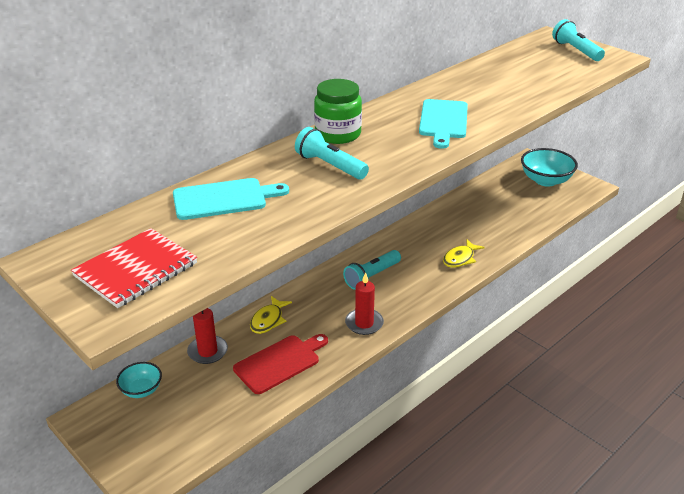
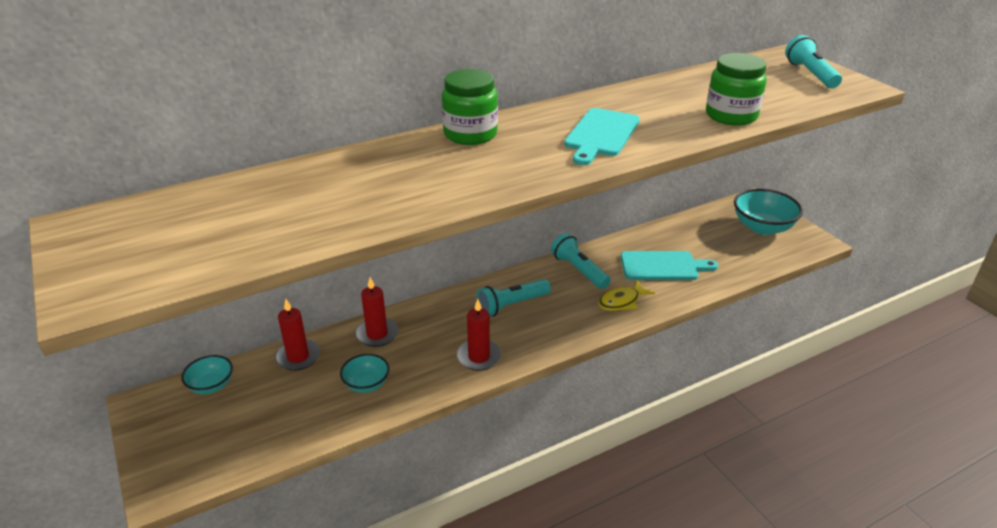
camera: 15 degrees right, 0 degrees up
red notebook [71,228,197,308] -> none
turquoise cutting board [173,178,289,220] -> turquoise cutting board moved to [621,251,718,280]
red cutting board [233,334,328,394] -> turquoise bowl [340,354,390,393]
yellow fish [250,296,292,334] -> red candle [355,277,398,347]
turquoise flashlight [295,127,369,180] -> turquoise flashlight moved to [551,233,611,289]
none -> green jar [706,53,767,126]

